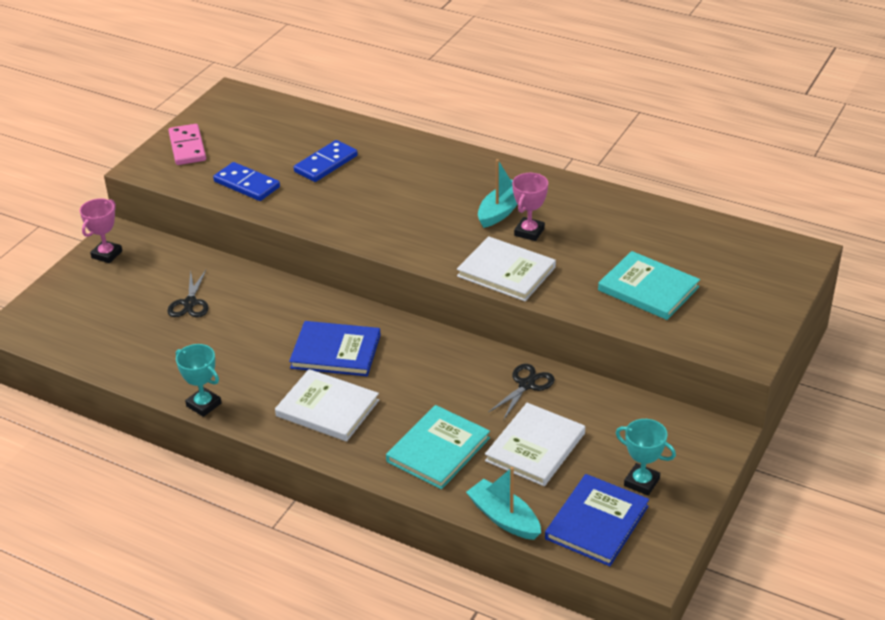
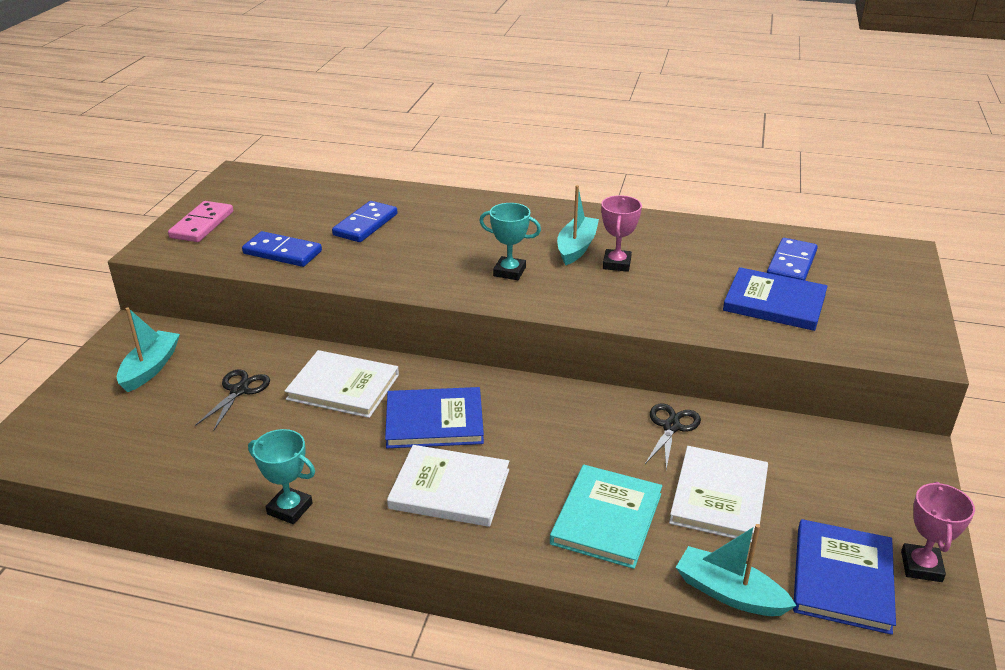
camera: 15 degrees left, 5 degrees down
pink trophy [80,198,122,263] -> pink trophy moved to [901,482,975,582]
pink domino [168,124,206,165] -> pink domino turned 45 degrees clockwise [168,201,233,242]
black scissors [168,270,208,317] -> black scissors turned 150 degrees counterclockwise [195,369,270,431]
white book [457,236,556,301] -> white book moved to [285,350,399,418]
turquoise book [598,251,700,320] -> blue book [723,267,827,331]
turquoise trophy [616,419,676,496] -> turquoise trophy moved to [479,203,541,280]
none -> turquoise boat [117,308,180,392]
none -> blue domino [767,238,818,281]

